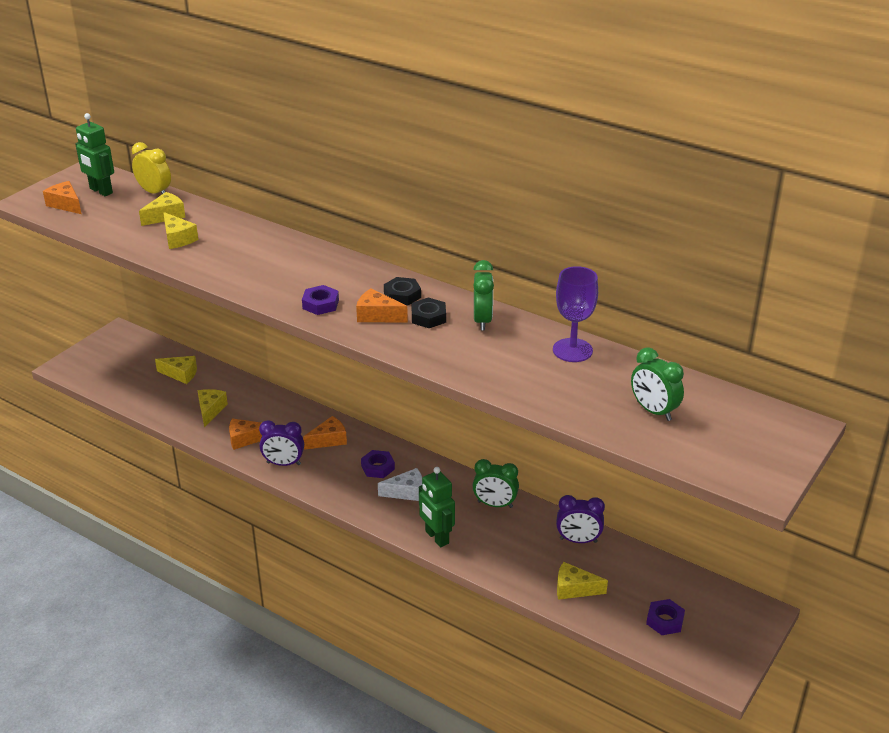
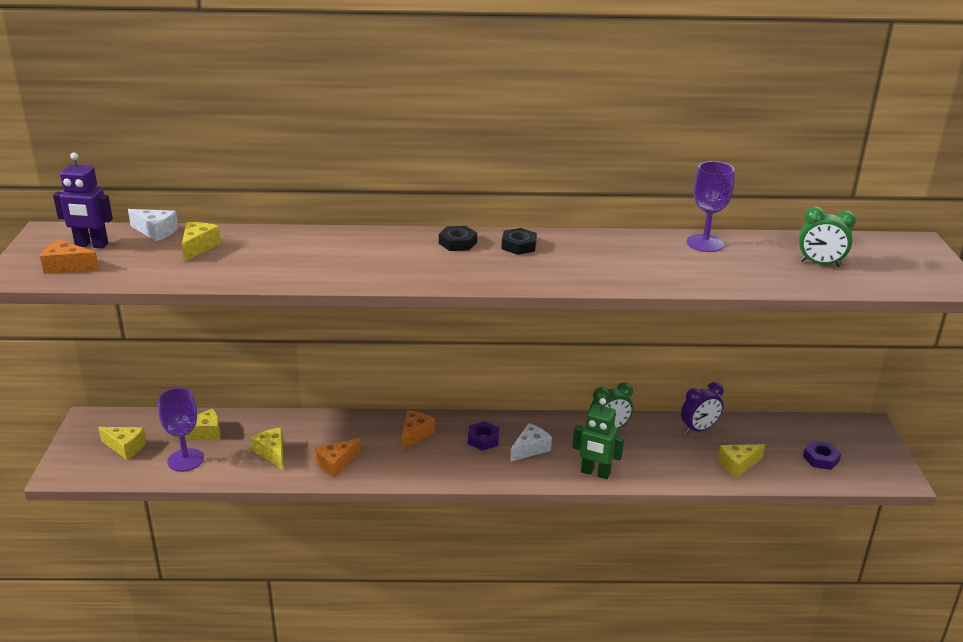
camera: 35 degrees left, 5 degrees down
green robot [75,113,114,196] -> purple robot [53,153,113,248]
yellow clock [132,142,171,194] -> white cheese [128,209,178,242]
yellow cheese [163,212,198,249] -> yellow cheese moved to [98,427,147,460]
purple clock [259,420,304,466] -> none
purple nut [302,285,339,315] -> none
orange cheese [356,288,408,323] -> none
black nut [411,297,446,328] -> black nut moved to [439,226,477,251]
green clock [473,260,494,330] -> none
none -> purple goblet [158,388,204,472]

